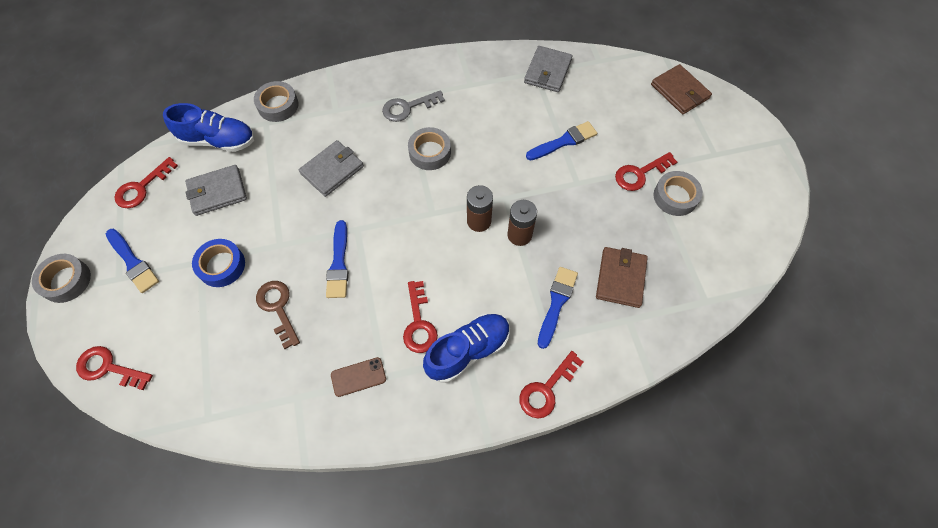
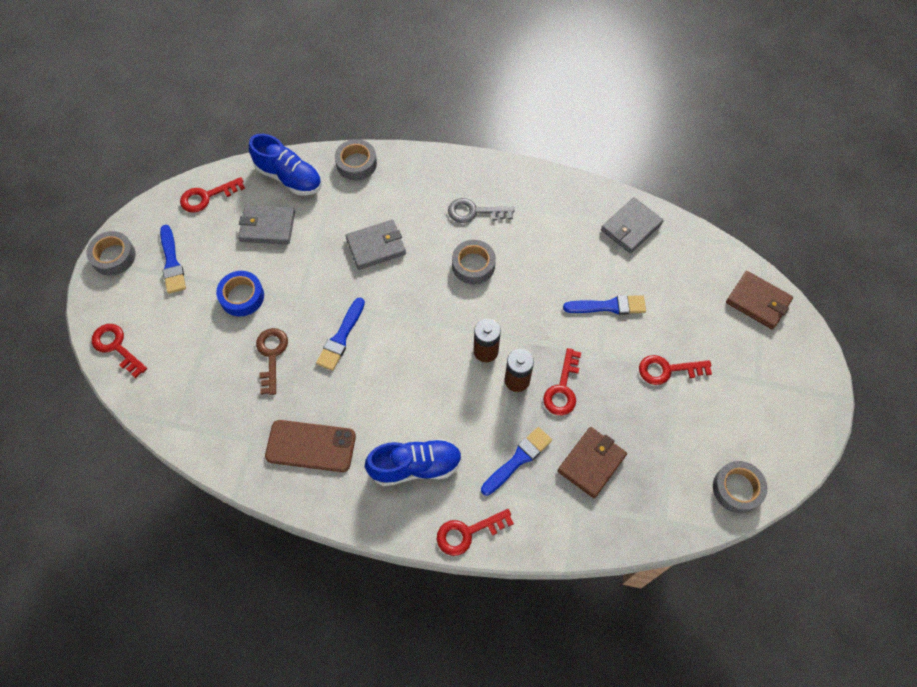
camera: 25 degrees right, 0 degrees up
brown phone [331,357,386,397] -> brown phone [265,420,356,472], size x1.72
red key [403,281,438,353] -> red key moved to [543,348,581,415]
brown wallet [651,64,712,114] -> brown wallet turned 45 degrees counterclockwise [726,271,793,330]
grey tape [654,171,703,216] -> grey tape moved to [713,461,767,513]

